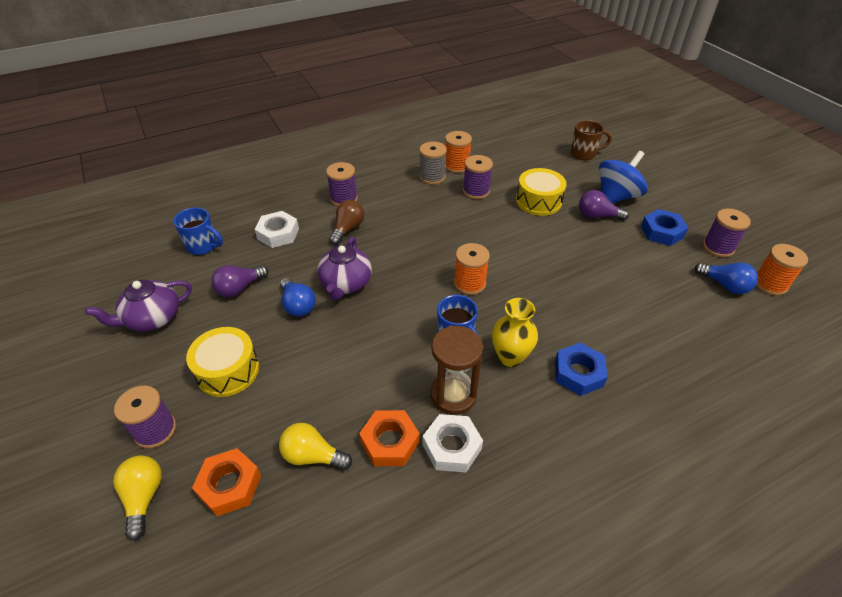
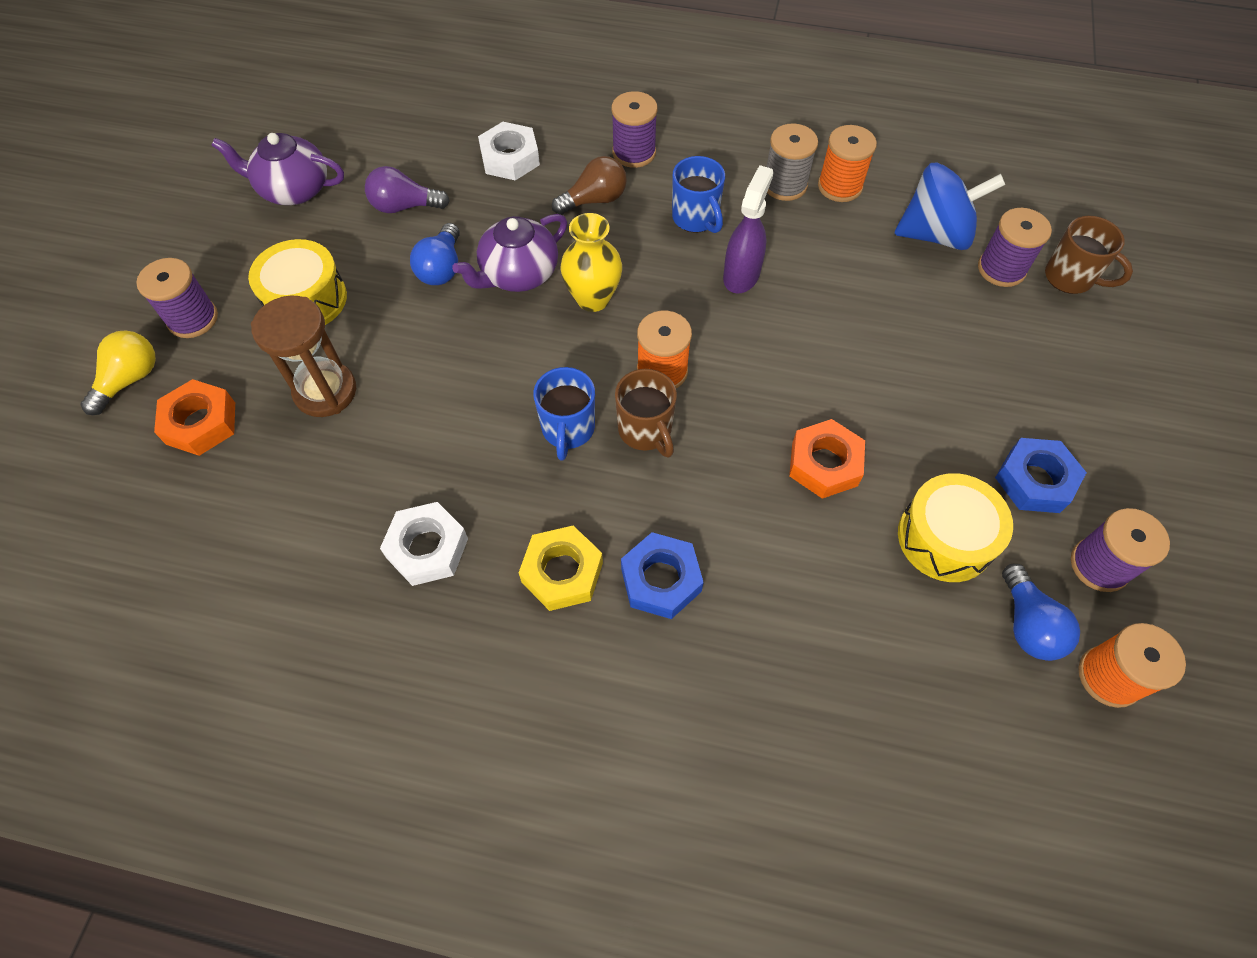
camera: 40 degrees right, 15 degrees up
blue mug [173,208,223,255] -> blue mug moved to [672,156,725,233]
yellow light bulb [279,423,352,470] -> none
orange nut [359,410,420,466] -> orange nut moved to [789,419,865,499]
brown hourglass [430,325,483,415] -> brown hourglass moved to [251,295,356,417]
purple spool [463,155,493,199] -> purple spool moved to [978,208,1052,287]
yellow vase [492,298,538,367] -> yellow vase moved to [560,213,622,312]
yellow drum [516,168,567,216] -> yellow drum moved to [898,473,1013,582]
purple light bulb [579,190,629,221] -> none
blue spinning top [599,151,648,203] -> blue spinning top moved to [894,163,1005,250]
none -> yellow nut [519,526,603,611]
none -> brown mug [615,369,677,458]
none -> purple spray bottle [723,165,774,294]

